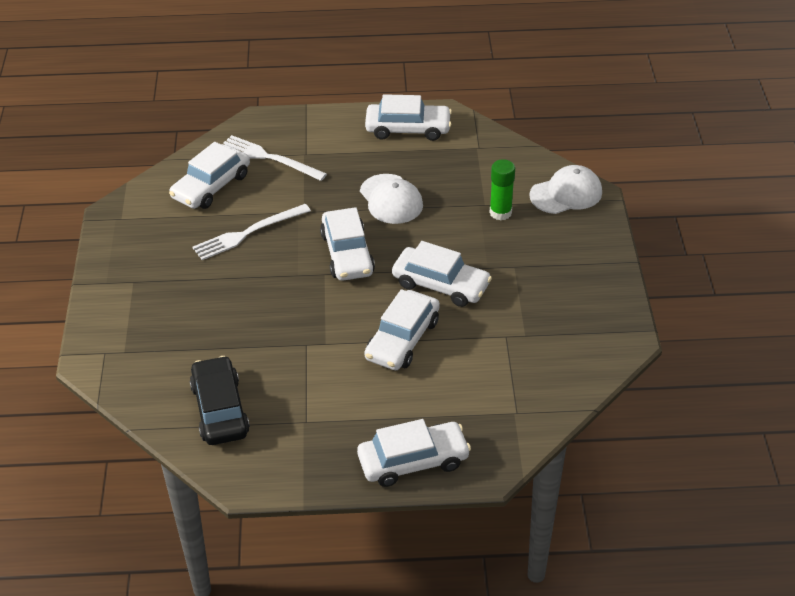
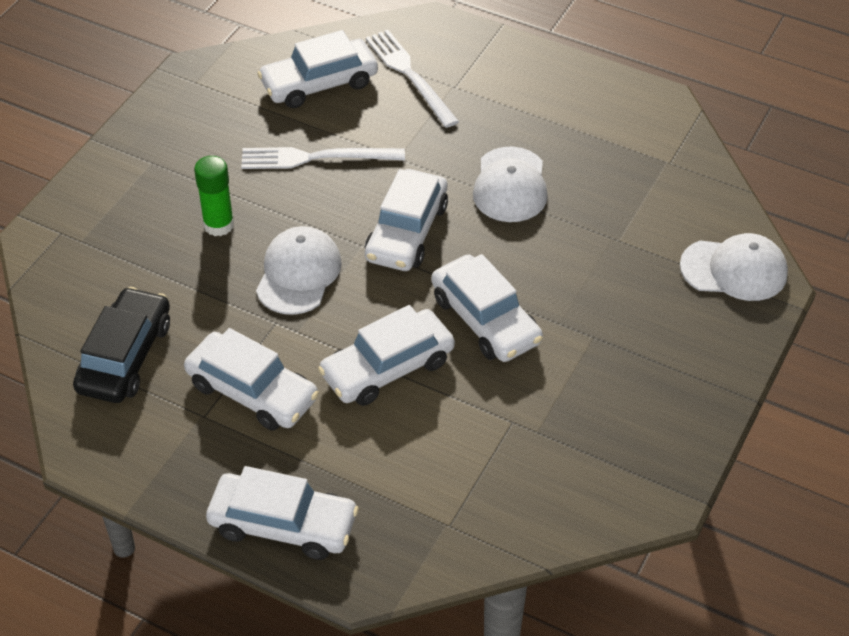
camera: 30 degrees right, 5 degrees up
white car [365,94,452,141] -> white car moved to [184,328,319,431]
green glue stick [489,159,515,220] -> green glue stick moved to [194,156,234,236]
none -> white cap [256,226,342,315]

